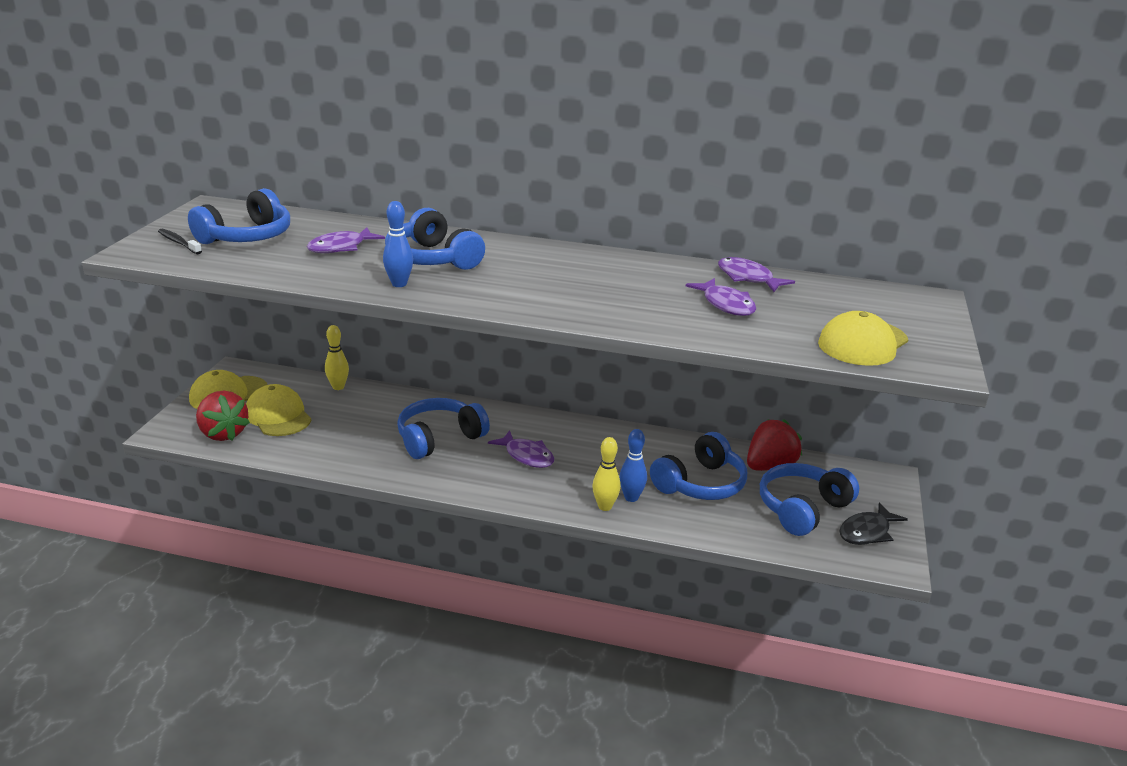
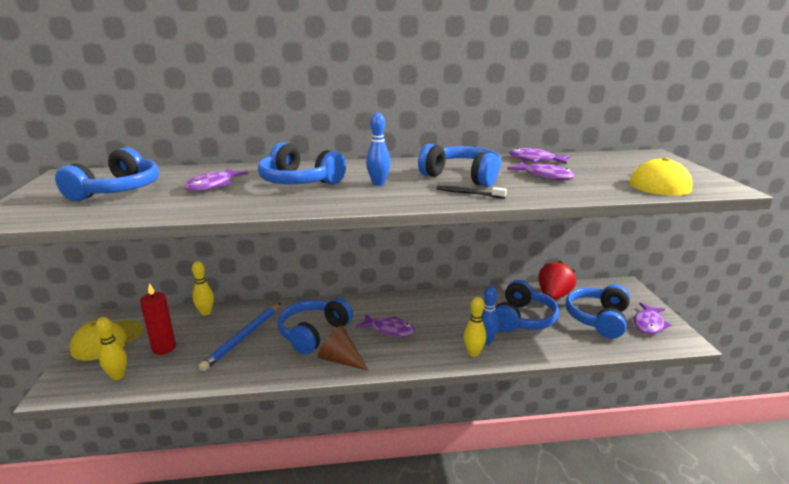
camera: 20 degrees left, 5 degrees down
black toothbrush [158,229,202,254] -> black toothbrush moved to [436,186,507,199]
red strawberry [196,391,250,441] -> yellow bowling pin [96,317,127,380]
yellow cap [246,384,311,436] -> red candle [140,283,176,355]
blue bowling pin [383,201,413,287] -> blue bowling pin moved to [366,113,391,186]
black fish [839,502,908,545] -> purple fish [634,303,671,335]
none -> blue pencil [199,303,281,371]
none -> brown cone [318,325,369,371]
none -> blue headphones [418,144,502,187]

